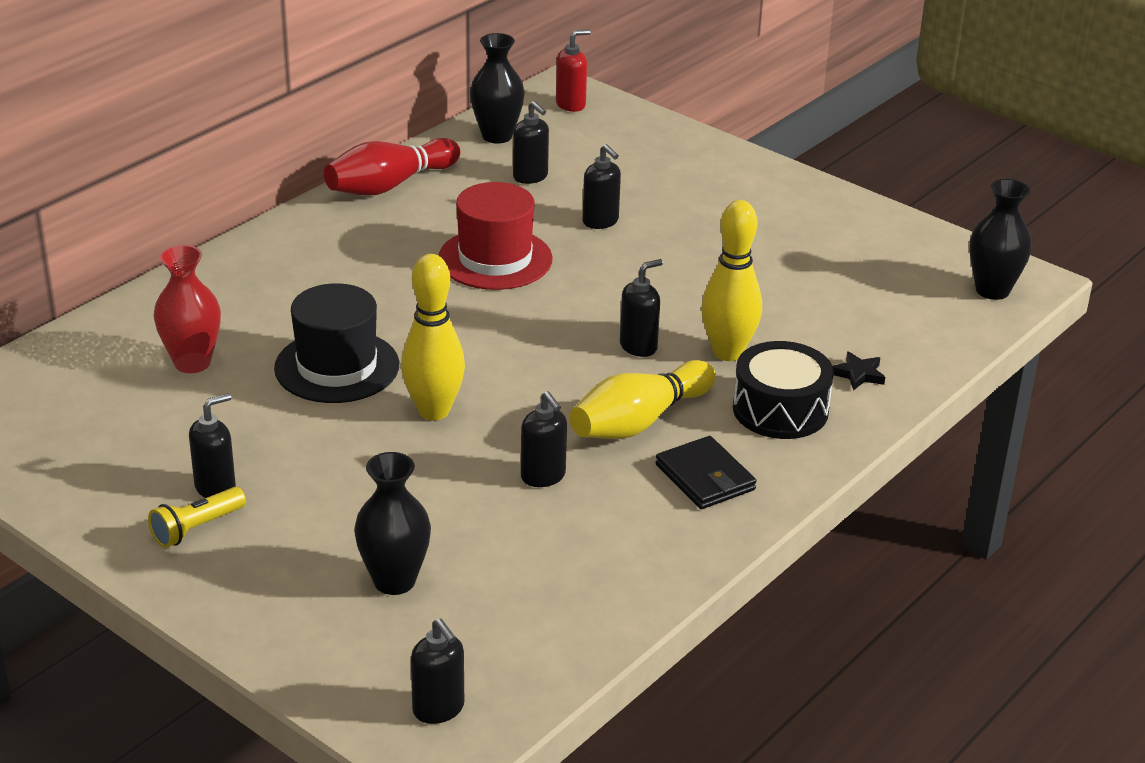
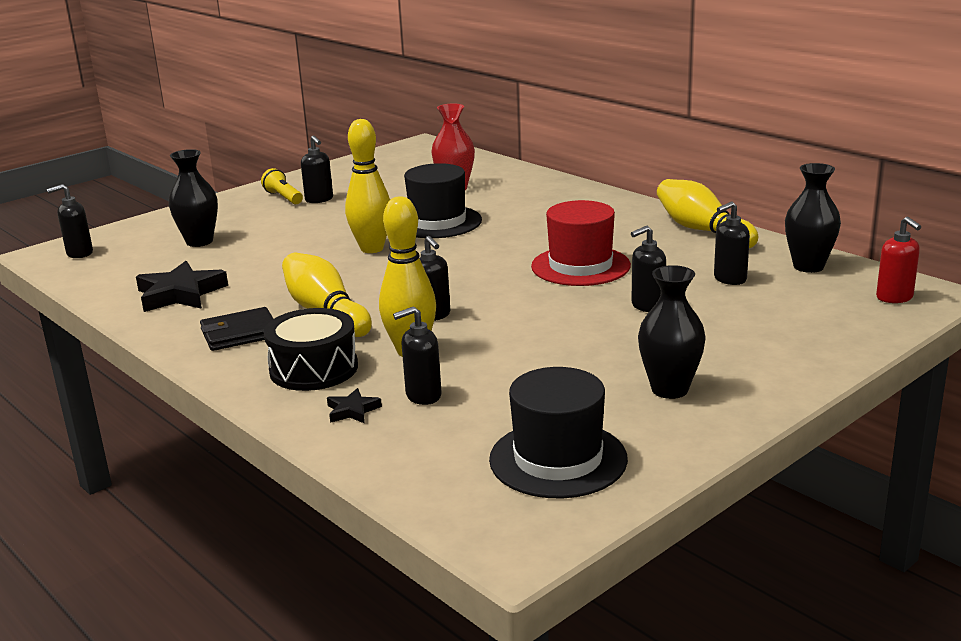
camera: 100 degrees right, 10 degrees down
red bowling pin [324,138,461,196] -> yellow bowling pin [657,179,758,248]
black soap dispenser [521,391,567,487] -> black soap dispenser moved to [393,306,442,405]
black vase [969,179,1032,300] -> black vase moved to [638,265,706,399]
none -> black star [136,261,228,312]
none -> black hat [489,367,628,498]

